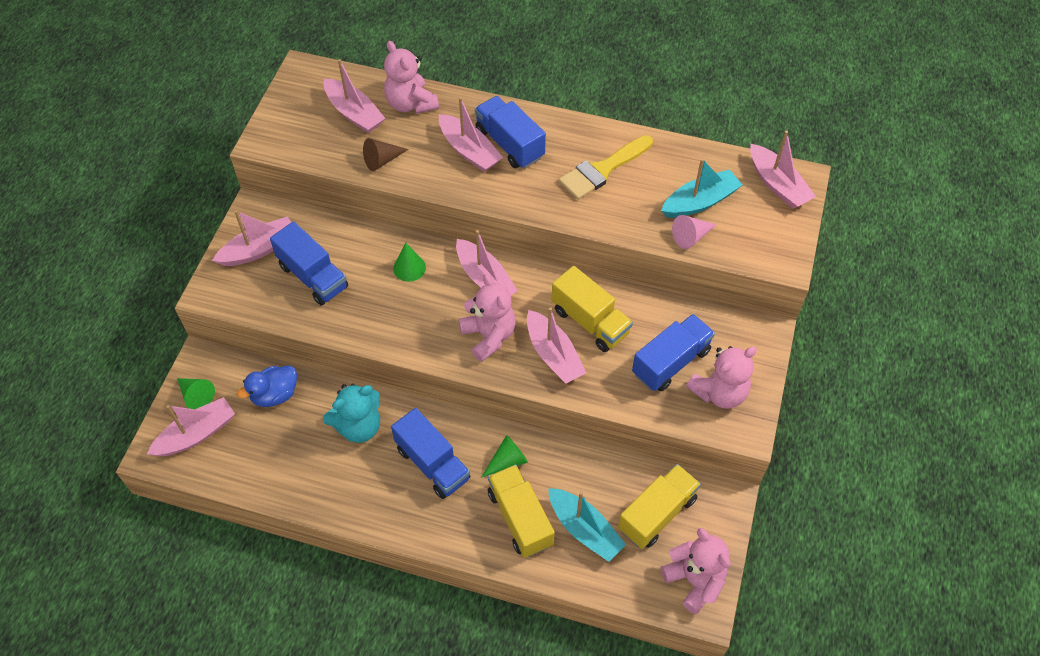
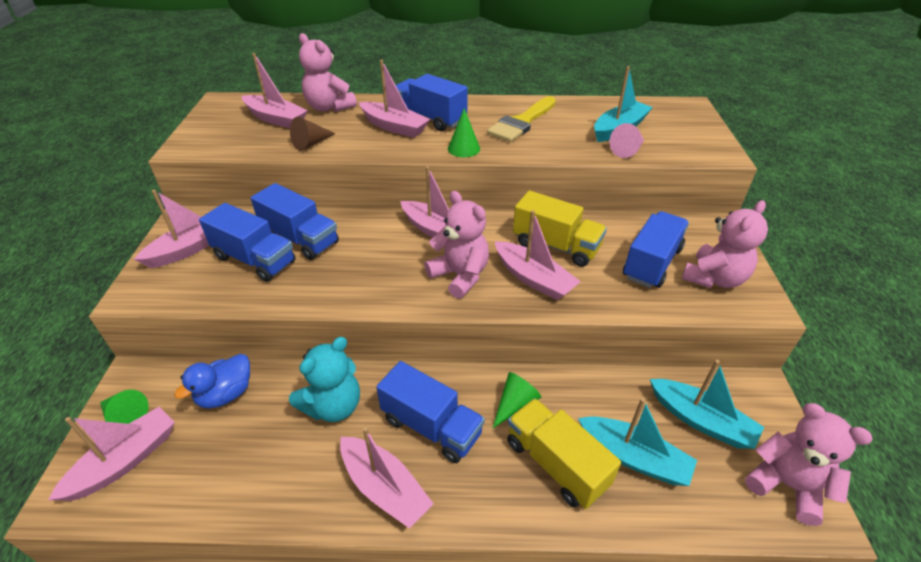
camera: 15 degrees left, 15 degrees down
green cone [393,243,426,282] -> green cone moved to [448,108,480,157]
yellow truck [618,464,701,549] -> turquoise boat [650,360,764,449]
pink boat [750,131,816,209] -> pink boat moved to [340,427,434,529]
none -> blue truck [251,183,339,260]

